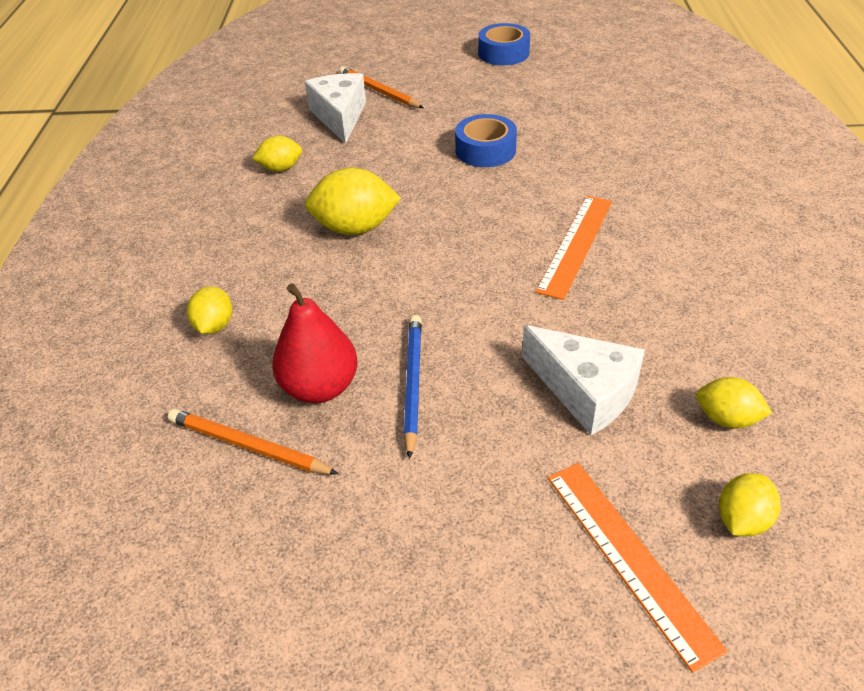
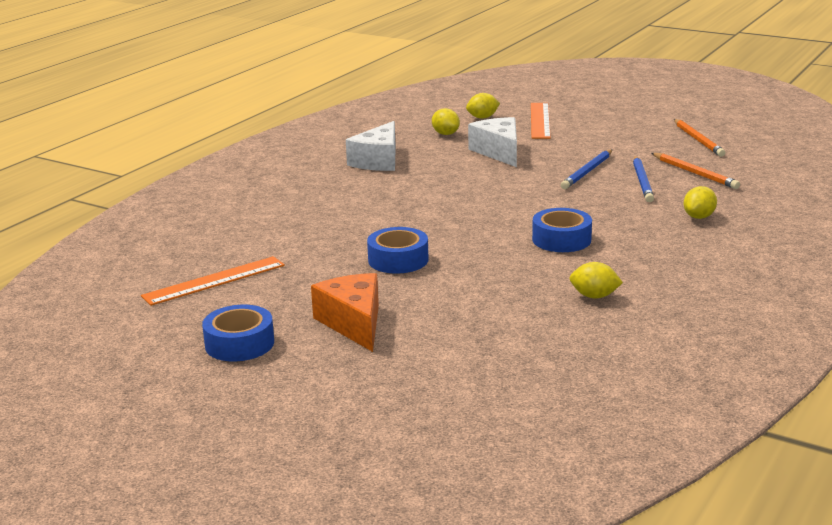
camera: 150 degrees left, 20 degrees down
red pear [272,283,358,403] -> blue pencil [633,156,654,202]
white cheese [305,73,366,144] -> white cheese moved to [346,121,396,171]
yellow lemon [305,168,401,235] -> blue tape [532,208,592,252]
orange pencil [339,66,424,108] -> orange pencil moved to [674,119,725,157]
orange ruler [536,196,612,300] -> orange ruler moved to [141,256,285,306]
none -> orange cheese [311,273,379,352]

